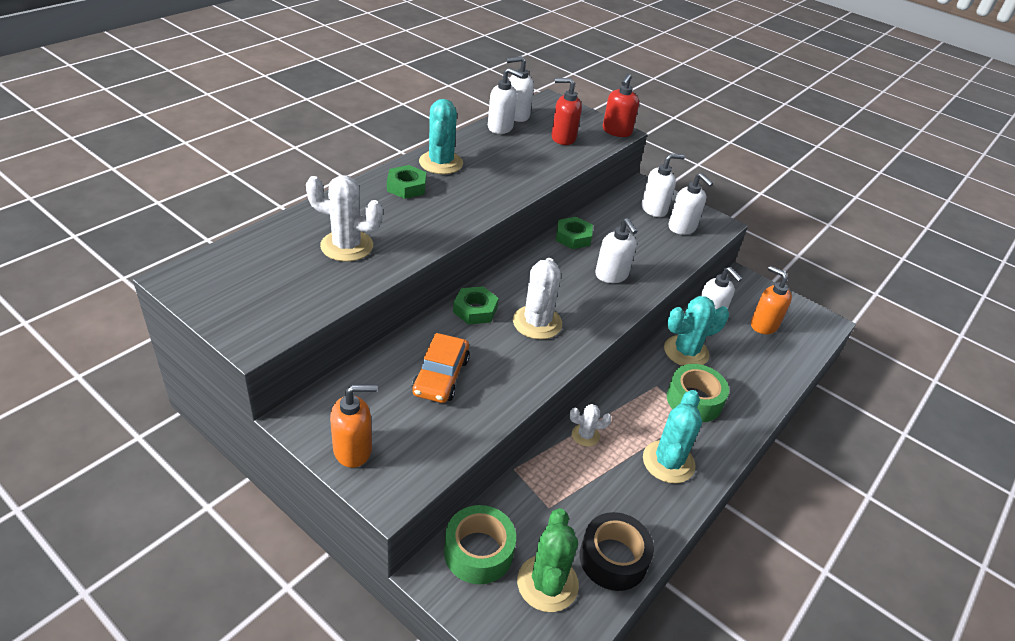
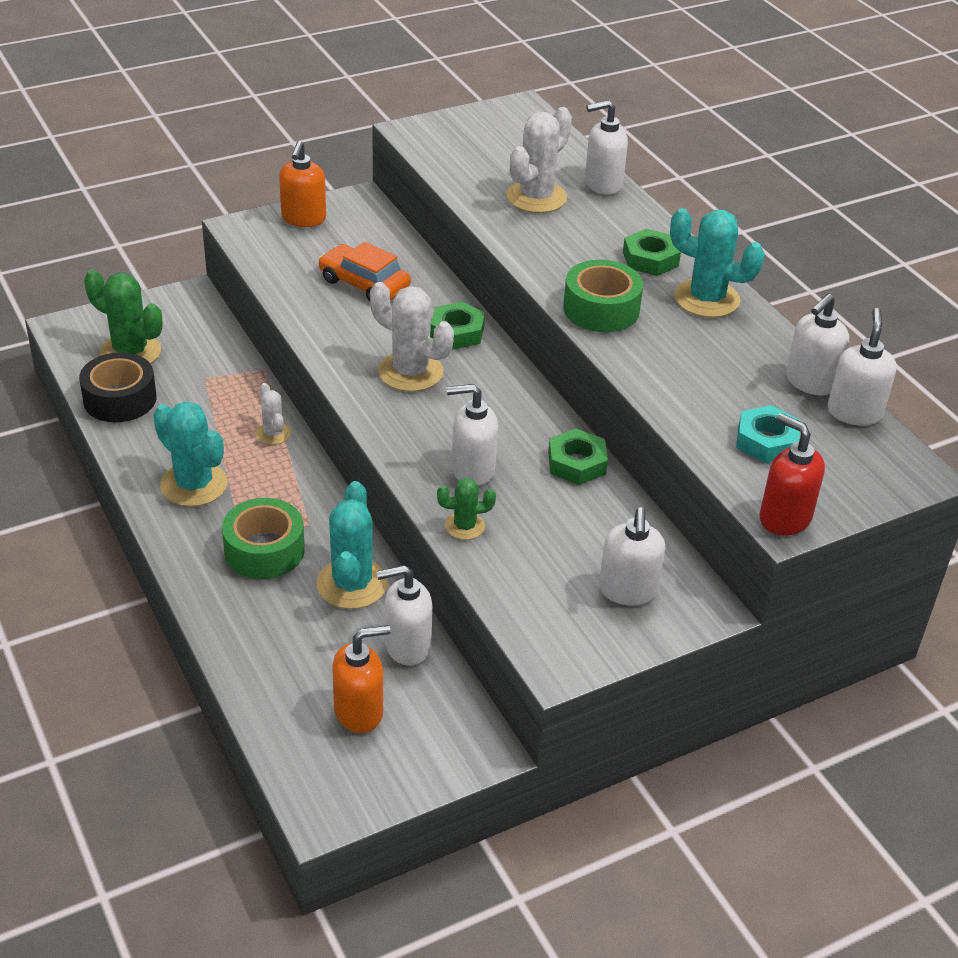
camera: 115 degrees right, 0 degrees up
green tape [444,505,516,584] -> green tape moved to [563,260,643,332]
red soap dispenser [552,78,582,145] -> turquoise nut [736,405,800,463]
white cactus [570,404,612,447] -> white cactus turned 45 degrees counterclockwise [256,383,291,445]
white soap dispenser [668,173,713,235] -> white soap dispenser moved to [585,100,628,195]
none -> green cactus [437,478,496,540]

